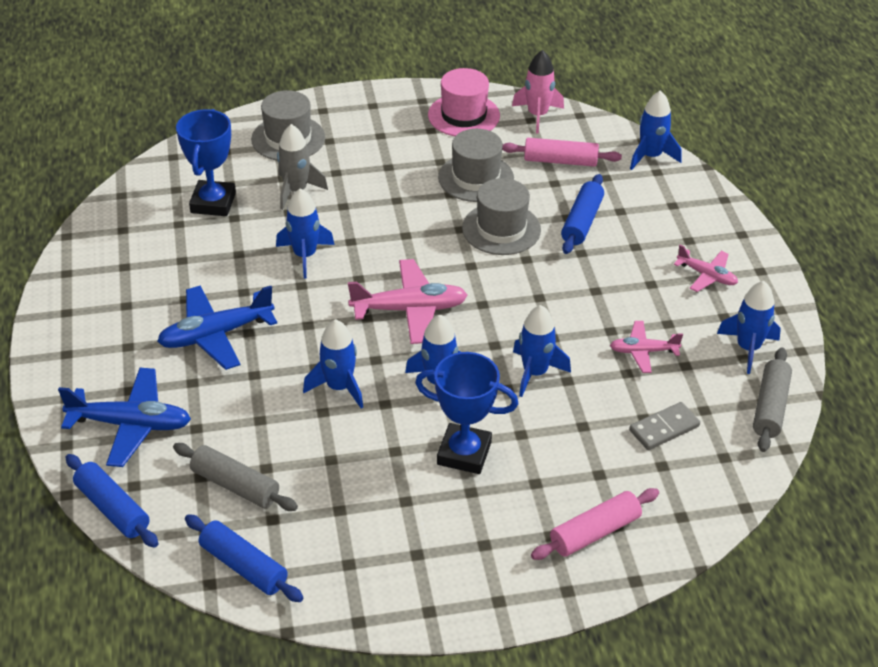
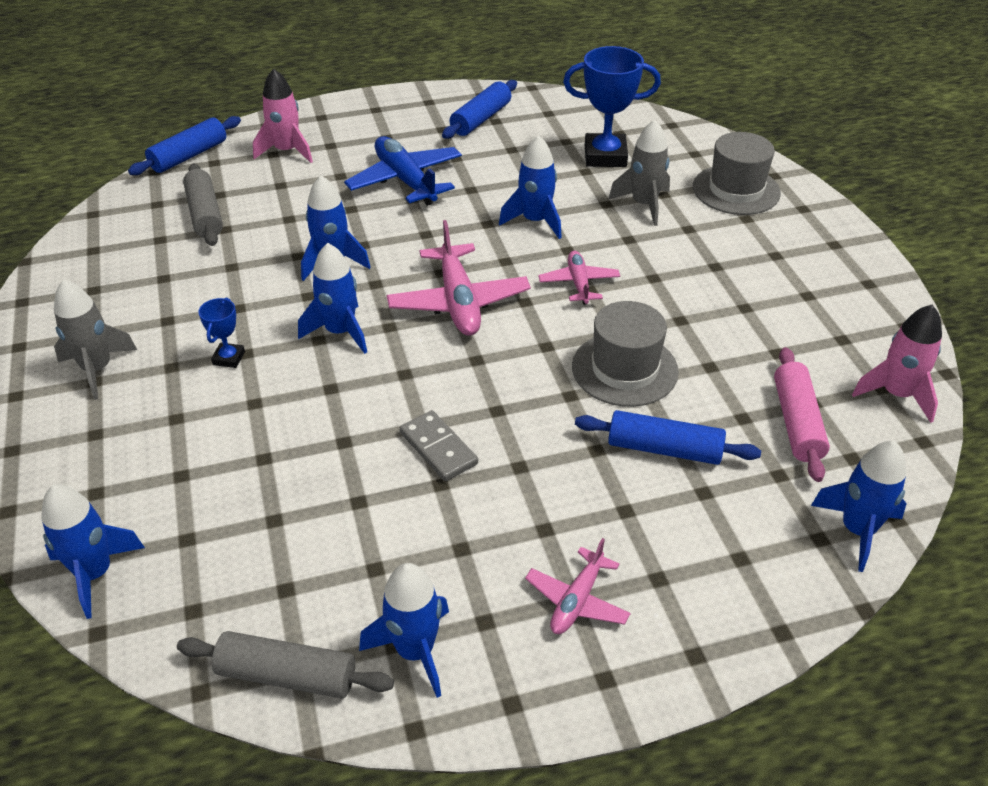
camera: 85 degrees right, 0 degrees up
blue plane [58,368,191,467] -> pink rocket [253,68,313,163]
grey rolling pin [173,443,298,511] -> grey rolling pin turned 45 degrees counterclockwise [183,163,223,246]
blue rolling pin [185,514,303,602] -> blue rolling pin moved to [442,80,517,139]
blue trophy [415,352,518,474] -> blue trophy [198,298,245,368], size x0.49
pink hat [428,68,500,136] -> none
grey hat [438,129,514,202] -> none
blue rocket [513,305,571,397] -> blue rocket moved to [41,484,145,619]
pink rolling pin [531,488,659,560] -> none
pink plane [610,321,683,373] -> pink plane moved to [538,251,620,305]
grey domino [629,402,700,450] -> grey domino moved to [400,410,478,481]
none -> grey rocket [54,279,137,400]

